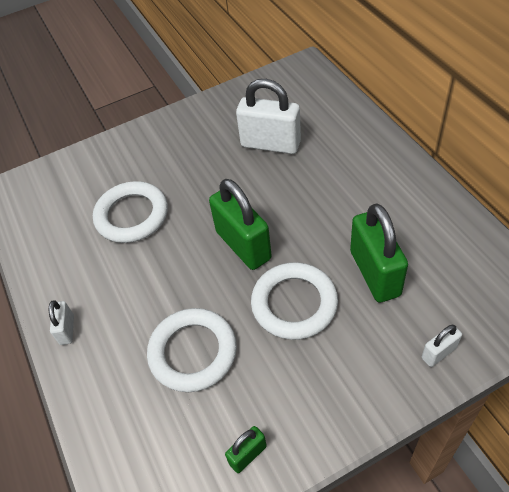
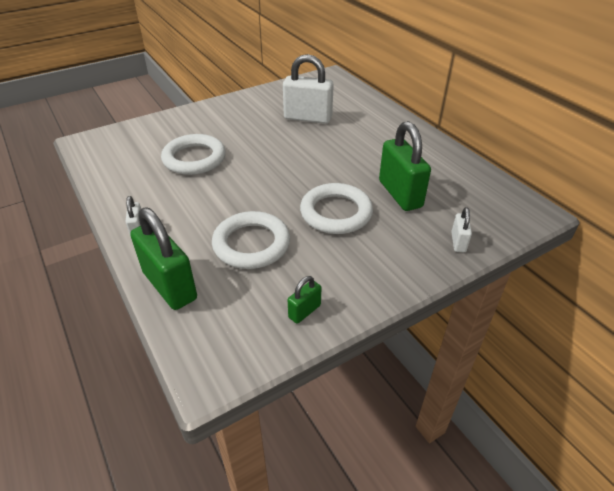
camera: 10 degrees left, 10 degrees down
green padlock [209,179,272,270] -> green padlock moved to [130,207,197,310]
white padlock [422,325,462,367] -> white padlock turned 45 degrees counterclockwise [451,207,472,252]

